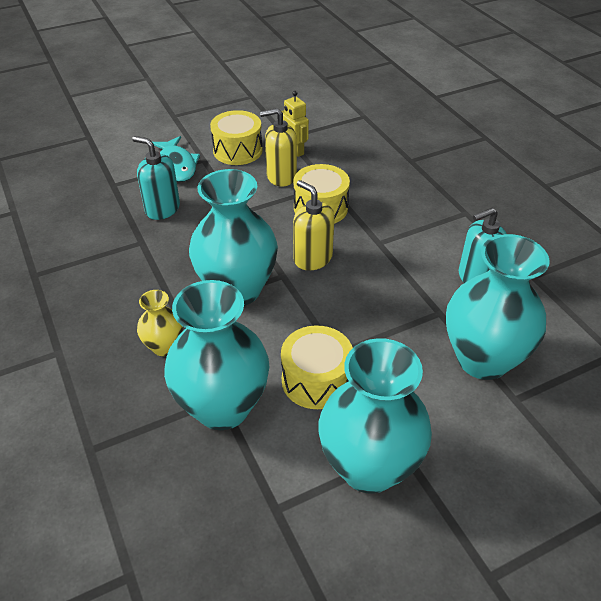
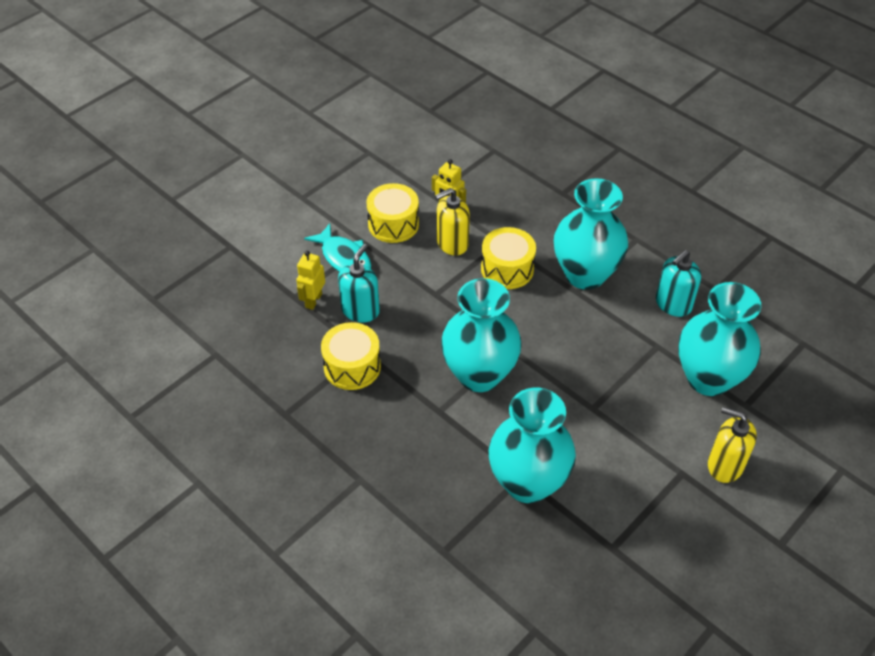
camera: 20 degrees left, 5 degrees up
turquoise soap dispenser [132,136,180,220] -> turquoise soap dispenser turned 105 degrees clockwise [338,244,380,322]
yellow vase [137,290,183,356] -> none
yellow drum [281,325,353,409] -> yellow drum moved to [321,322,381,390]
yellow soap dispenser [293,180,334,271] -> yellow soap dispenser moved to [708,407,757,483]
turquoise vase [318,338,432,494] -> turquoise vase moved to [554,178,628,290]
none -> yellow robot [296,251,325,310]

